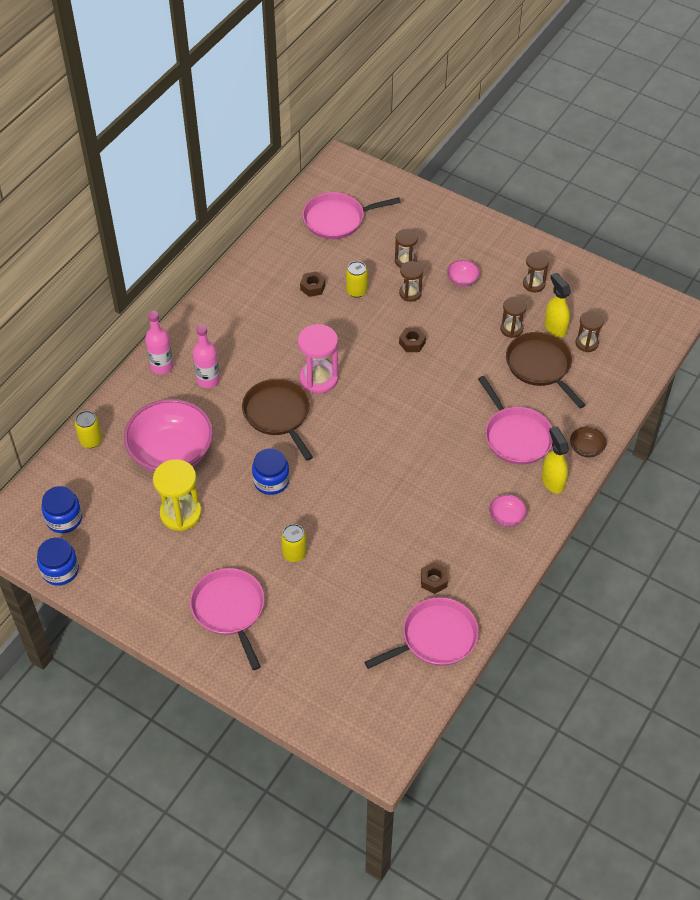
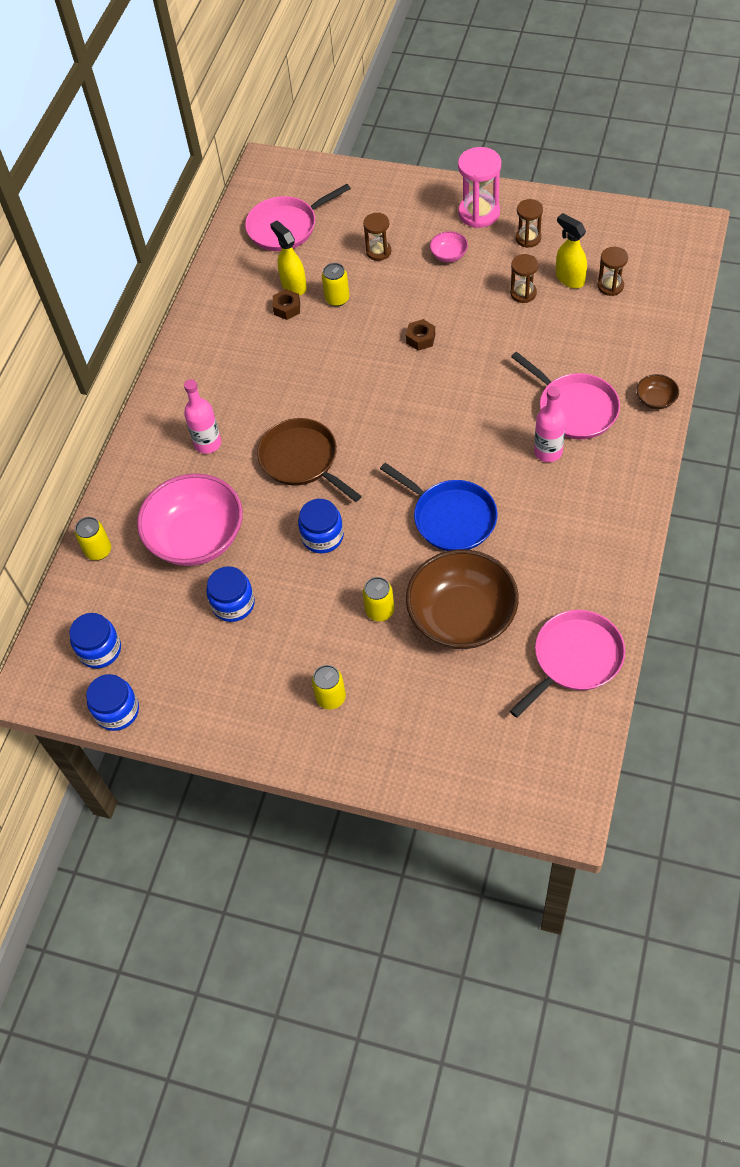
camera: 10 degrees left, 5 degrees up
pink bottle [145,311,173,374] -> pink bottle moved to [534,386,566,462]
yellow hourglass [153,459,202,531] -> blue jar [206,566,255,622]
pink pan [190,568,265,670] -> yellow can [312,665,346,709]
pink hourglass [298,324,338,394] -> pink hourglass moved to [458,147,501,228]
brown hourglass [399,261,423,302] -> none
brown nut [421,562,448,594] -> none
pink bowl [489,494,527,527] -> none
brown pan [506,332,585,408] -> none
yellow spray bottle [542,426,569,494] -> yellow spray bottle moved to [270,220,307,295]
none -> blue pan [380,463,497,551]
none -> brown bowl [406,549,519,649]

